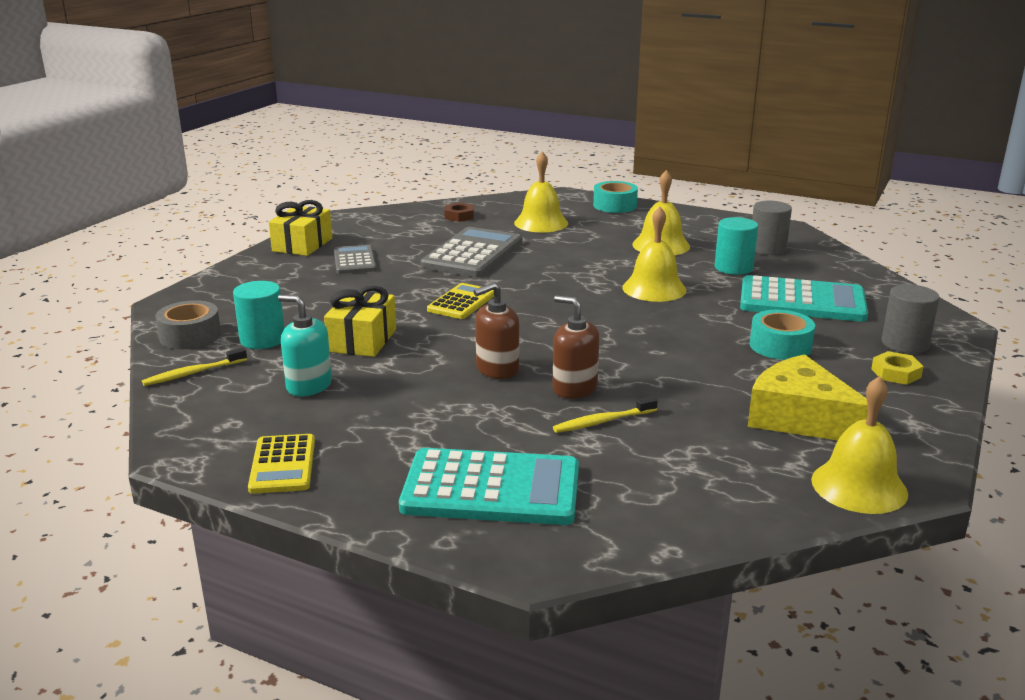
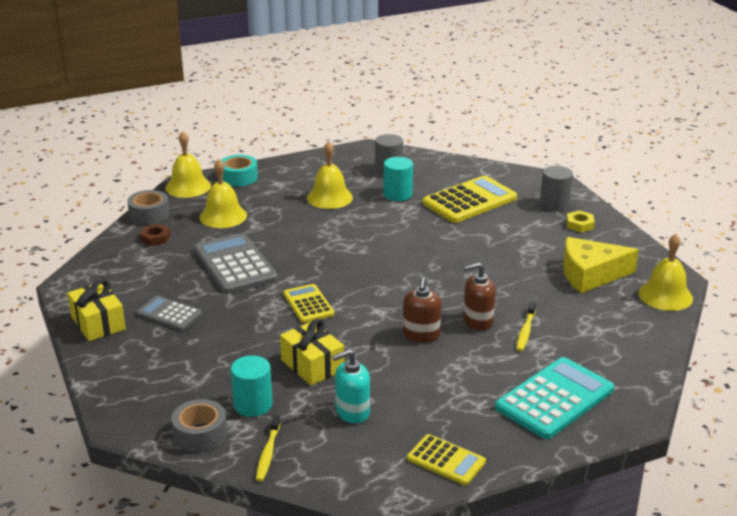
camera: 50 degrees left, 5 degrees up
yellow bell [622,207,686,302] -> yellow bell moved to [165,131,211,198]
turquoise calculator [740,275,868,322] -> yellow calculator [423,176,517,223]
turquoise tape [750,310,815,360] -> none
none -> grey tape [127,190,170,225]

